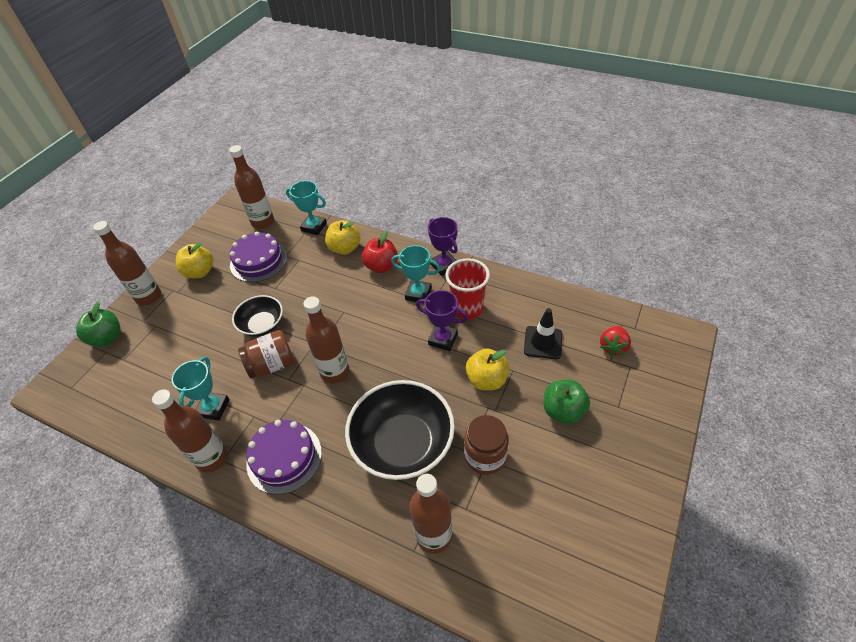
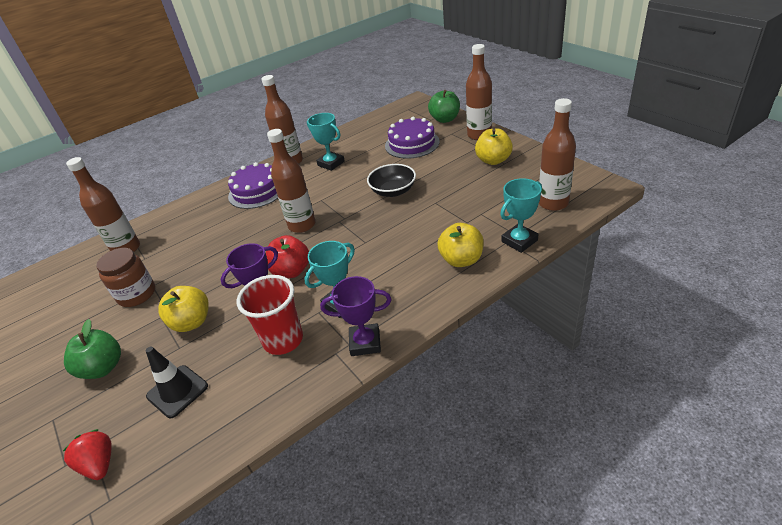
camera: 120 degrees right, 10 degrees down
purple cake [230,232,287,282] -> purple cake moved to [385,117,440,159]
brown jar [238,330,295,379] -> none
black bowl [345,380,455,480] -> none
red apple [362,231,398,273] -> red apple moved to [266,235,309,278]

